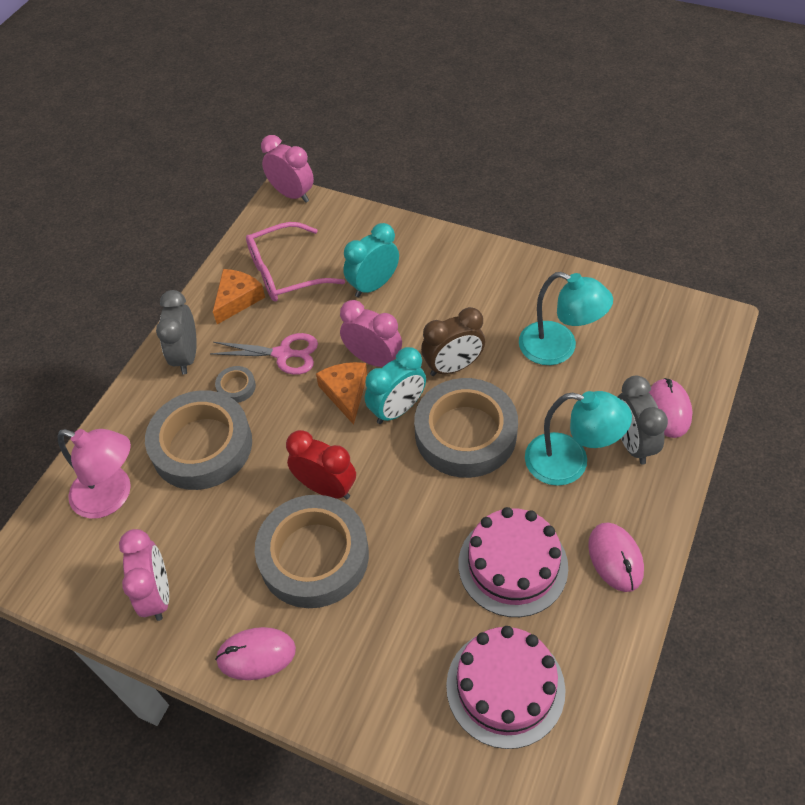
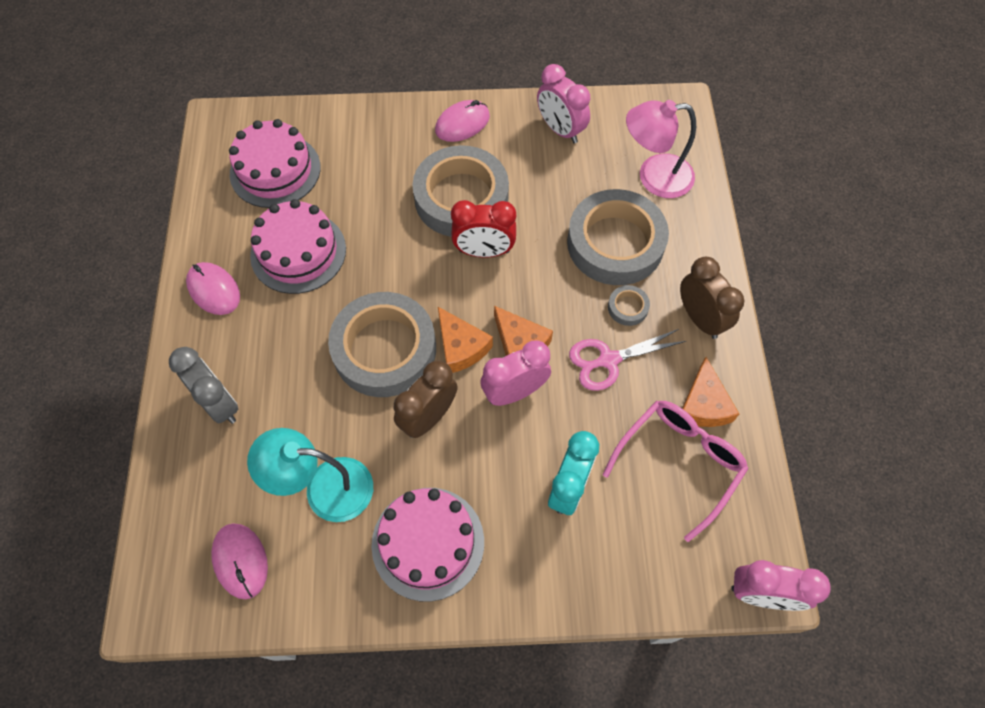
camera: 150 degrees right, 10 degrees up
grey clock [156,290,197,374] -> brown clock [680,257,744,339]
pink clock [340,300,402,367] -> pink clock turned 150 degrees clockwise [480,341,551,406]
turquoise clock [365,347,426,424] -> orange cheese [438,307,493,373]
turquoise lamp [525,391,632,486] -> none
pink mouse [649,378,693,438] -> pink mouse moved to [211,523,268,599]
none -> pink cake [371,488,484,602]

